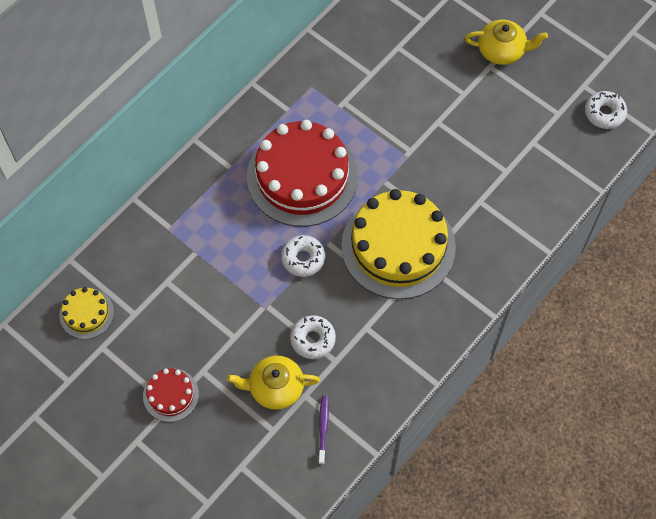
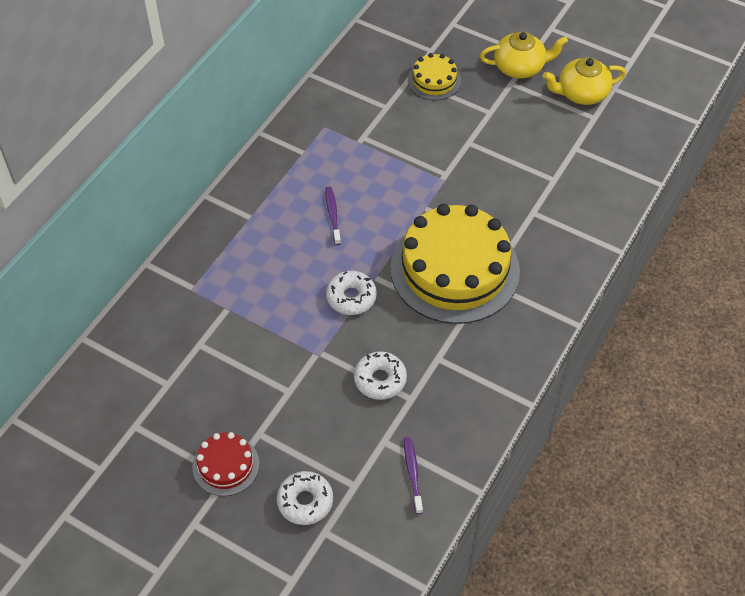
camera: 10 degrees left, 10 degrees down
yellow cake [59,287,114,339] -> yellow cake moved to [408,53,461,101]
yellow teapot [227,356,320,410] -> yellow teapot moved to [543,57,626,105]
red cake [247,120,358,227] -> purple toothbrush [326,186,341,245]
white donut [585,91,627,129] -> white donut moved to [277,471,333,525]

